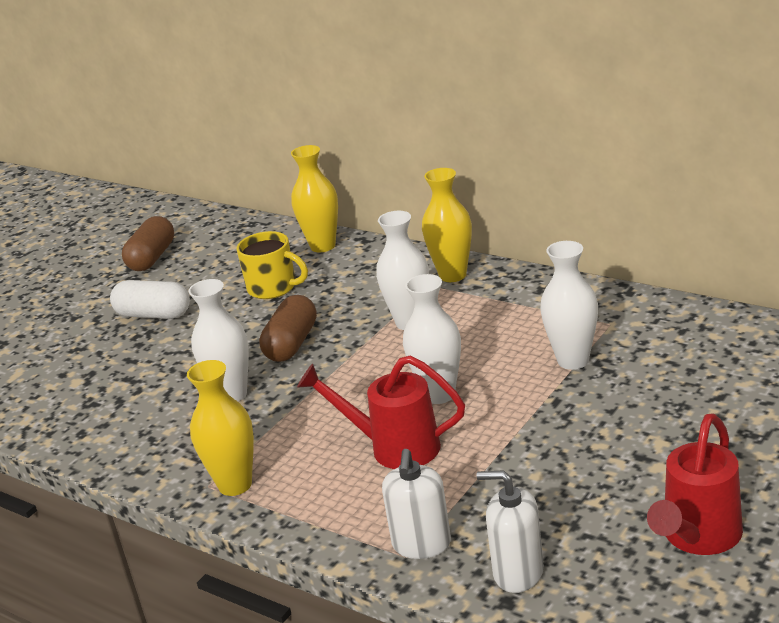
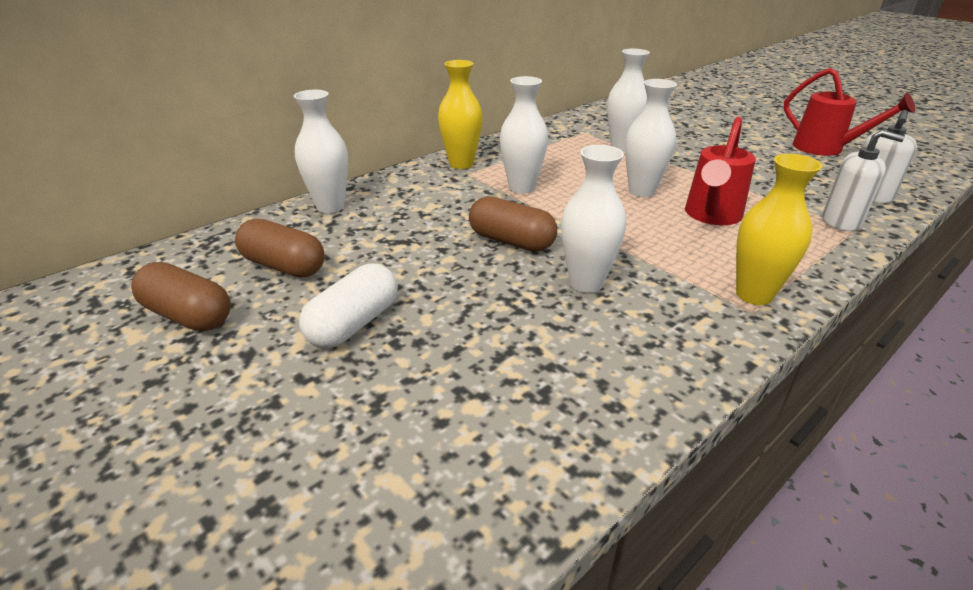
camera: 80 degrees left, 5 degrees up
yellow mug [237,231,308,299] -> none
yellow vase [291,145,338,252] -> white vase [294,90,348,213]
none -> brown capsule [235,219,325,278]

